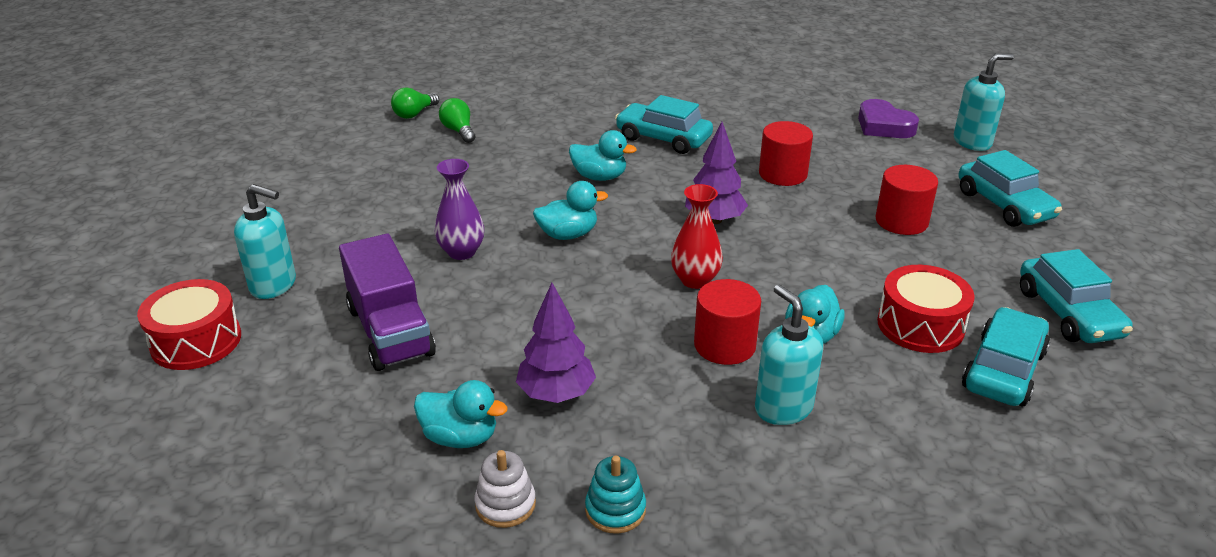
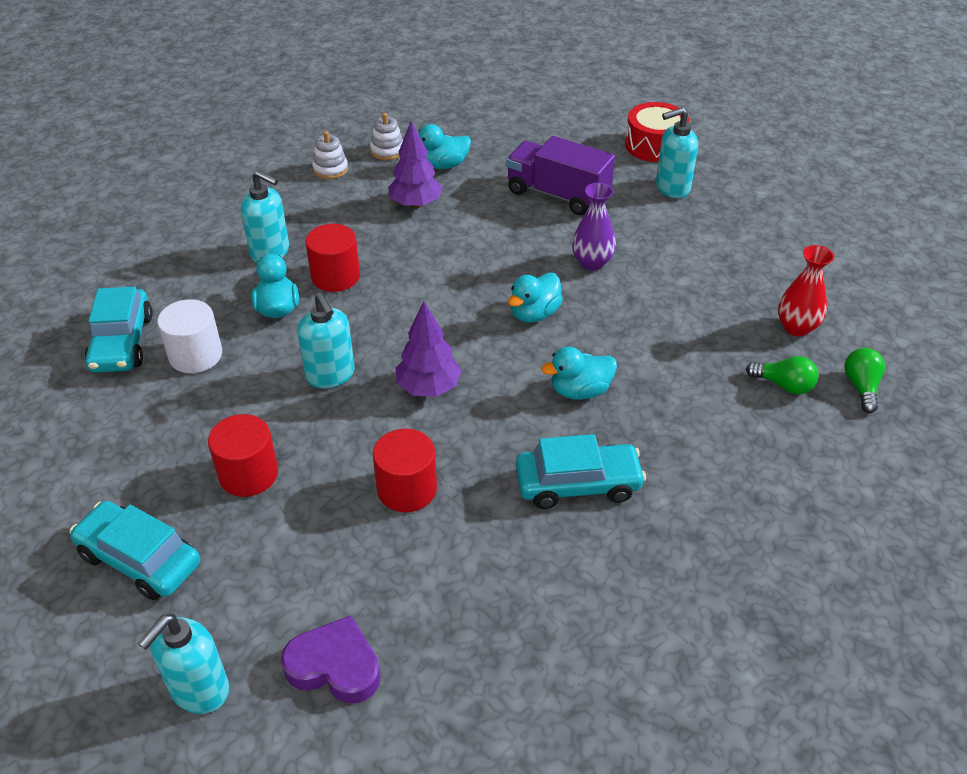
camera: 145 degrees right, 10 degrees up
turquoise stacking toy [585,456,646,534] -> white stacking toy [312,131,348,179]
red vase [671,184,723,289] -> red vase moved to [778,245,834,336]
red drum [877,265,975,353] -> white cylinder [157,299,222,373]
turquoise car [1020,249,1133,343] -> none
none -> turquoise soap dispenser [297,293,355,389]

